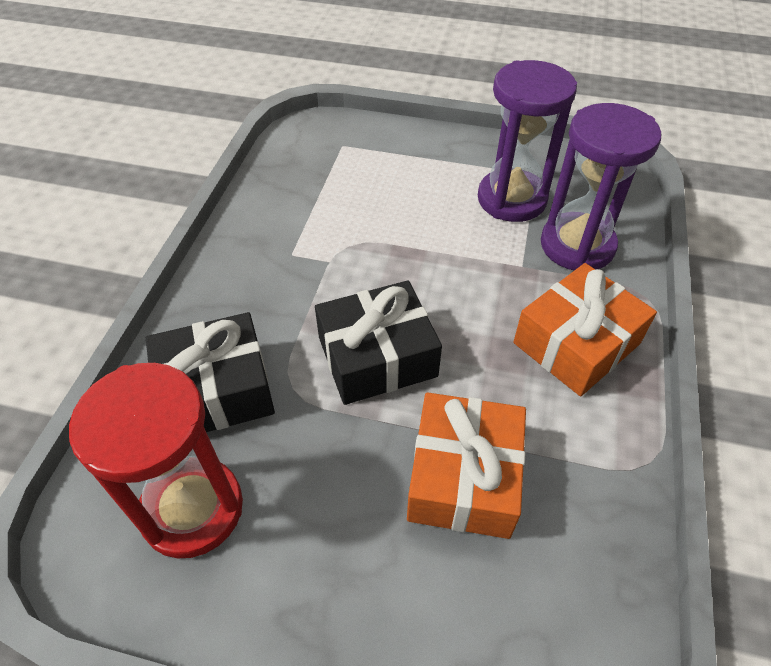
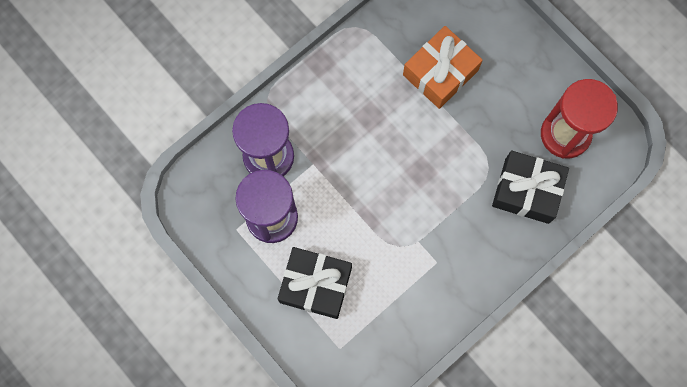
camera: 145 degrees left, 25 degrees up
black gift [315,280,442,405] -> black gift moved to [277,247,352,319]
orange gift [514,263,657,396] -> none

